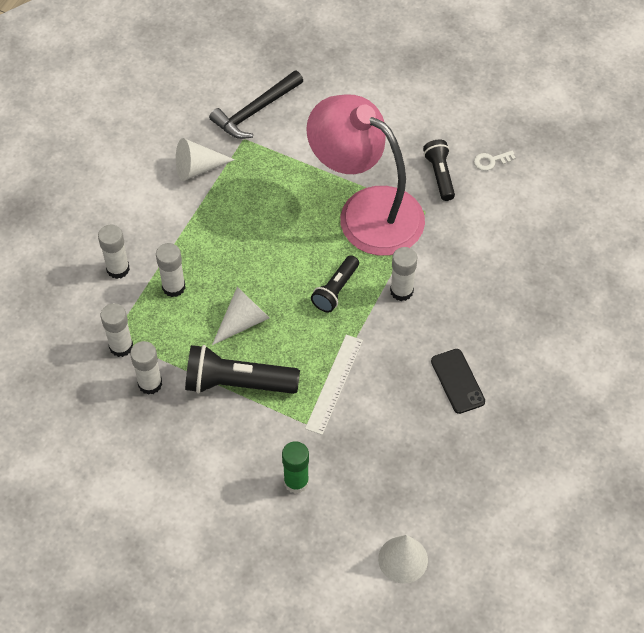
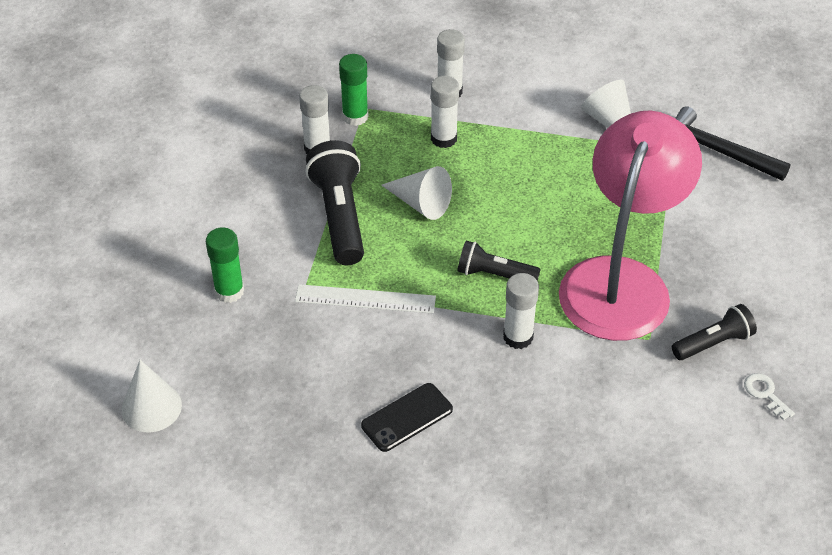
camera: 75 degrees right, 10 degrees down
white glue stick [100,303,133,357] -> green glue stick [339,54,368,126]

